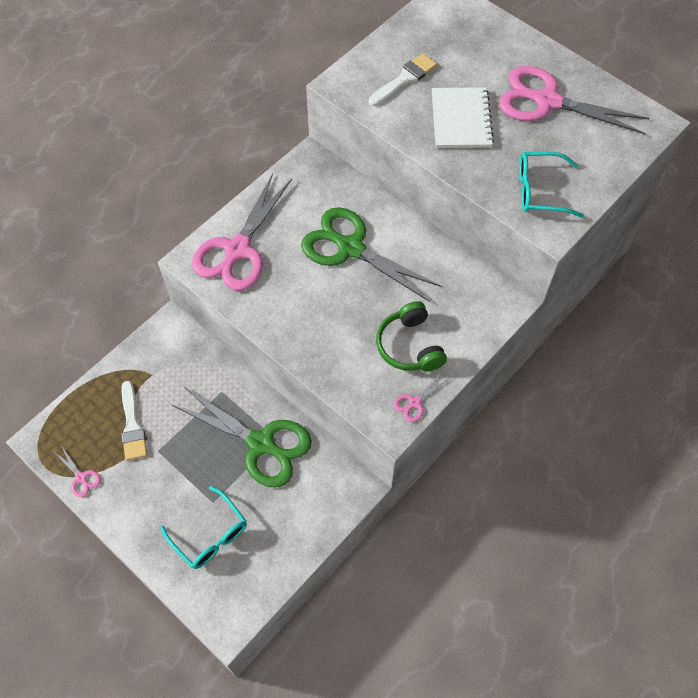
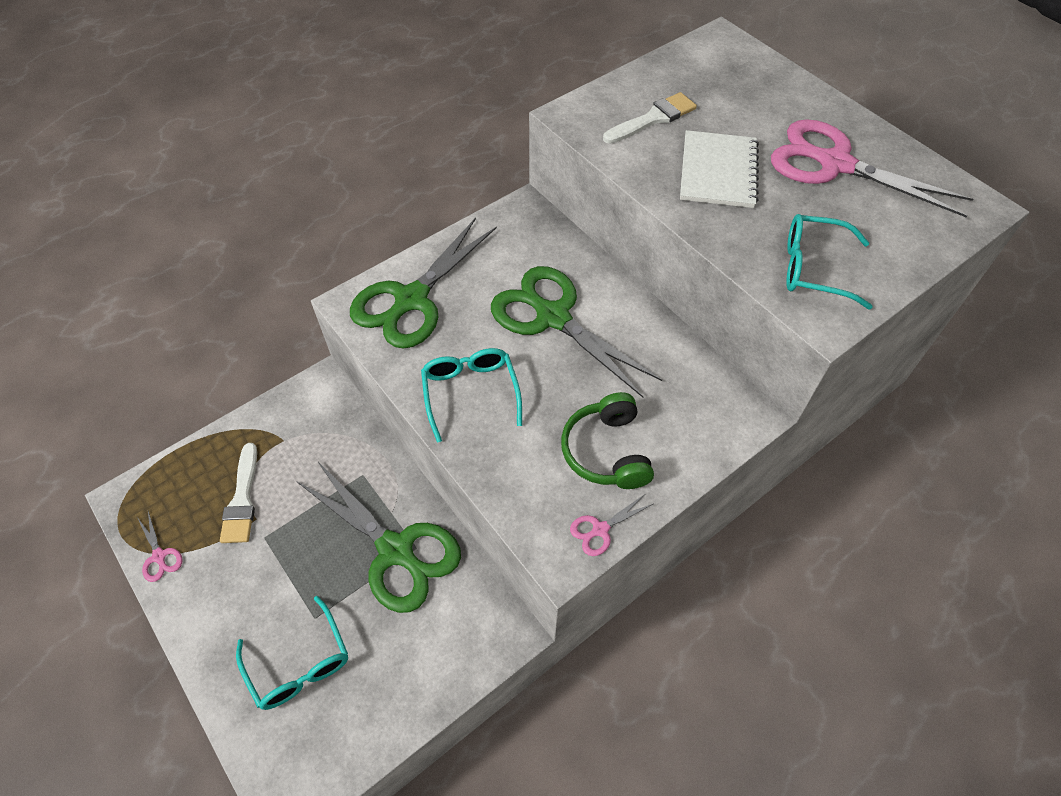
camera: 10 degrees right, 5 degrees down
pink scissors [192,173,292,291] -> green scissors [350,217,497,349]
none -> turquoise glasses [421,348,522,442]

